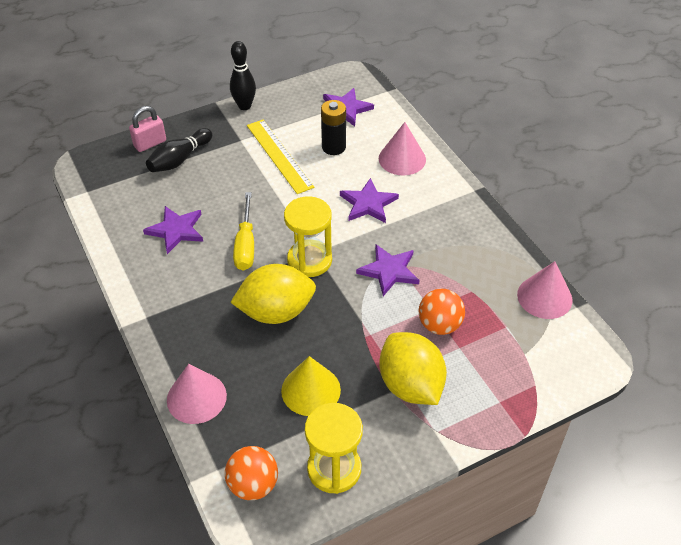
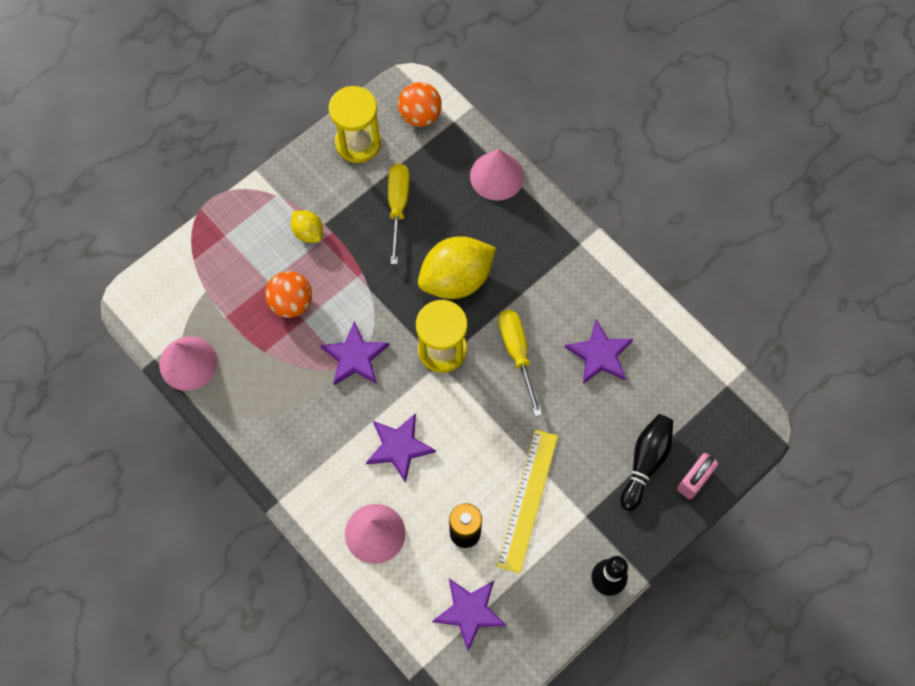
camera: 165 degrees right, 20 degrees up
yellow ruler [247,120,315,194] -> yellow ruler turned 60 degrees clockwise [497,429,558,573]
yellow cone [281,356,341,416] -> yellow screwdriver [388,163,409,264]
yellow lemon [379,332,447,405] -> yellow lemon [291,210,323,243], size x0.50

